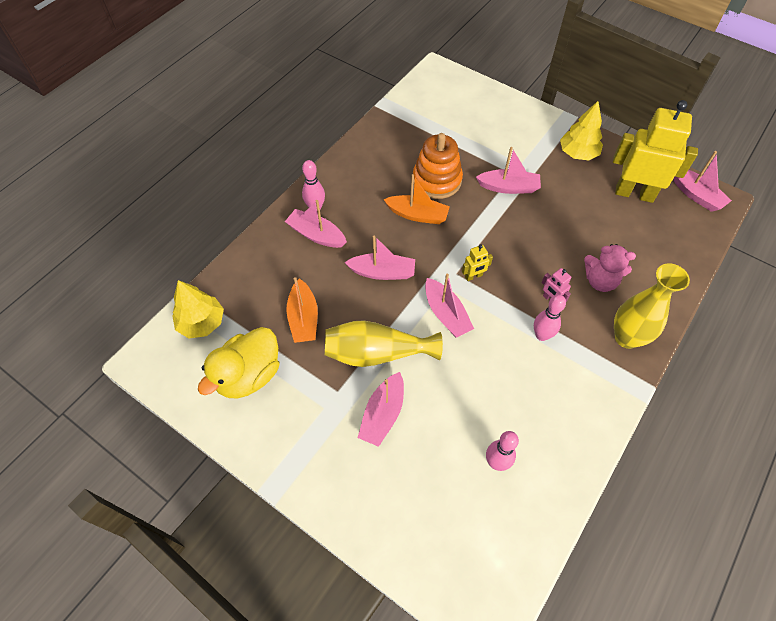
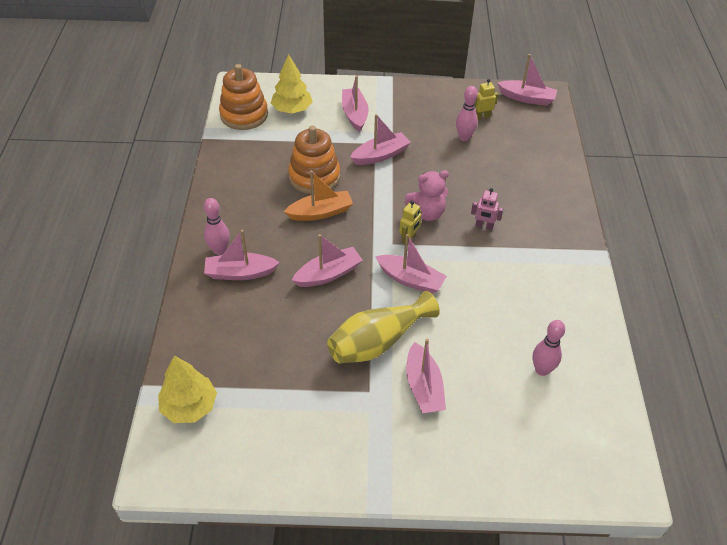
camera: 35 degrees left, 10 degrees down
yellow duck [198,327,279,399] -> none
orange boat [286,277,318,343] -> none
pink bowling pin [534,294,566,341] -> pink bowling pin moved to [456,86,478,141]
yellow tree [560,101,603,160] -> yellow tree moved to [271,54,313,114]
pink teddy bear [584,244,636,292] -> pink teddy bear moved to [405,170,449,221]
yellow robot [613,100,698,203] -> yellow robot [475,79,499,119], size x0.42
yellow vase [614,263,690,349] -> none
none -> orange stacking toy [219,64,268,130]
none -> pink boat [342,75,369,132]

